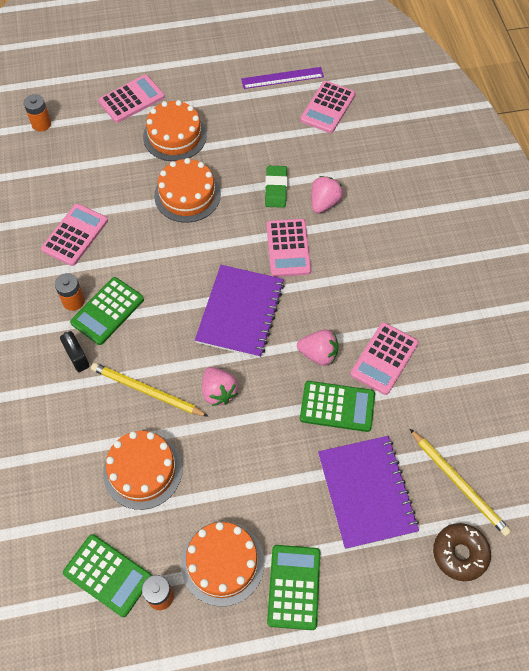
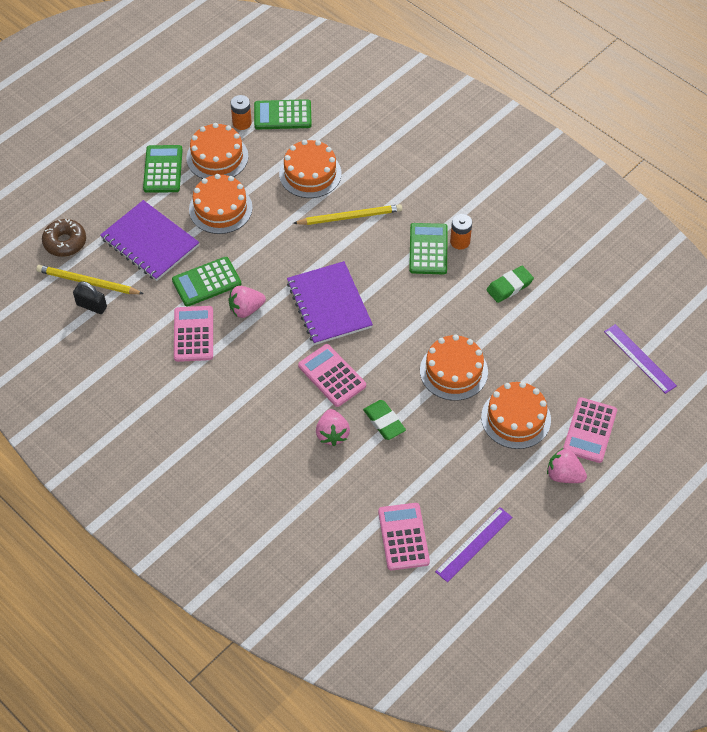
camera: 145 degrees right, 5 degrees down
orange battery [24,94,51,132] -> purple ruler [604,324,677,394]
pink calculator [41,204,108,266] -> green eraser [486,266,534,303]
black padlock [60,331,89,372] -> black padlock moved to [73,281,107,314]
pink strawberry [202,367,238,406] -> pink strawberry moved to [547,448,587,483]
green calculator [267,545,320,630] -> green calculator turned 150 degrees counterclockwise [143,145,183,193]
none -> orange cake [189,174,253,234]

